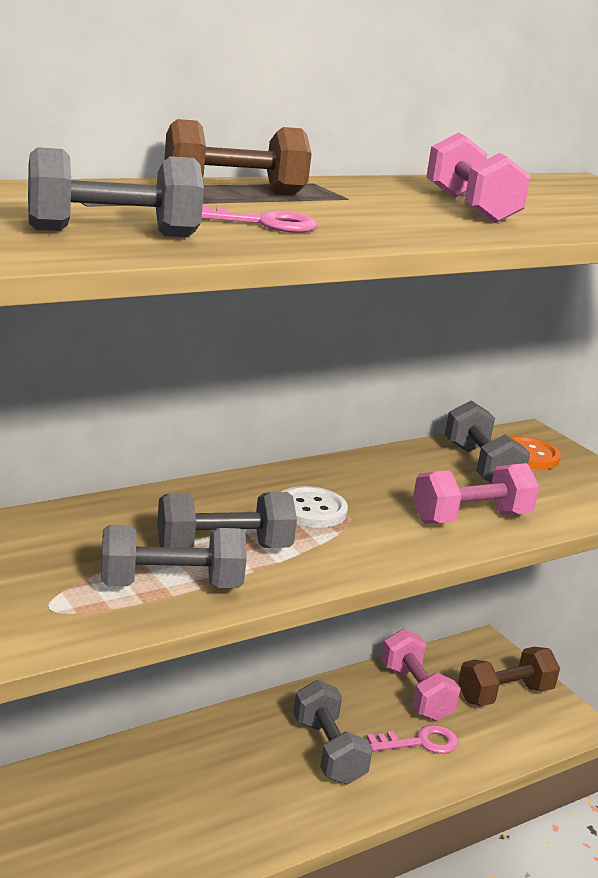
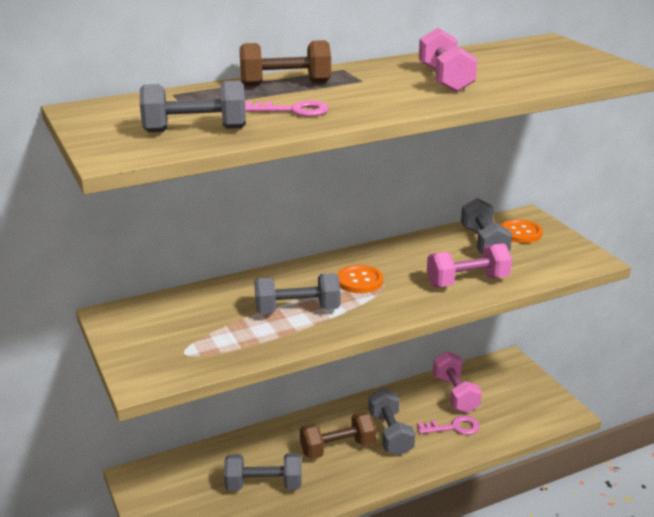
camera: 10 degrees right, 5 degrees up
grey dumbbell [101,525,247,588] -> grey dumbbell moved to [224,453,302,491]
white button [282,486,348,528] -> orange button [337,265,383,293]
brown dumbbell [458,647,560,706] -> brown dumbbell moved to [300,412,376,459]

